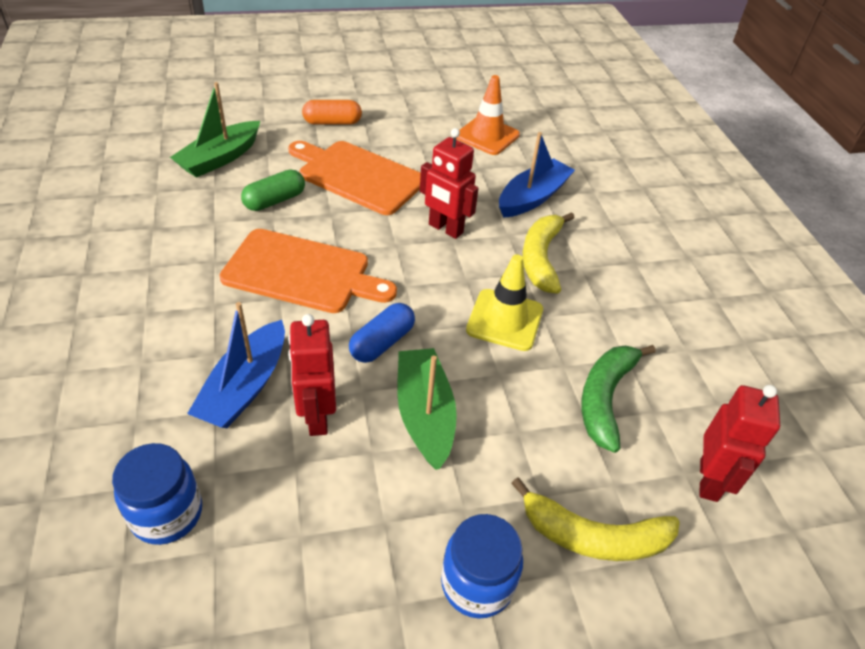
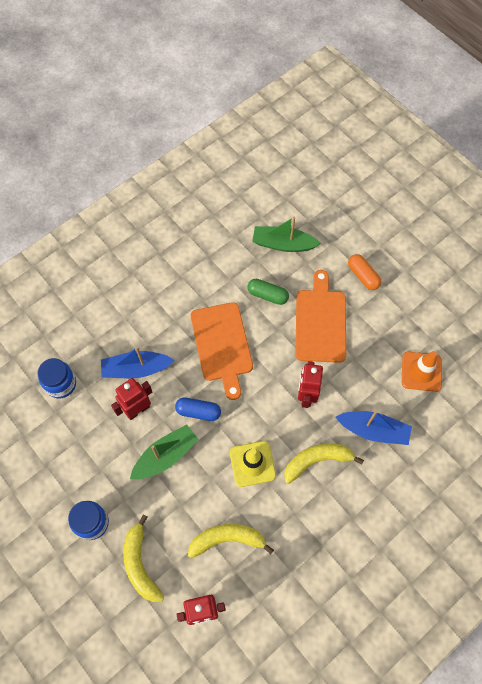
camera: 65 degrees right, 20 degrees up
green banana [581,345,655,453] -> yellow banana [188,524,274,558]

